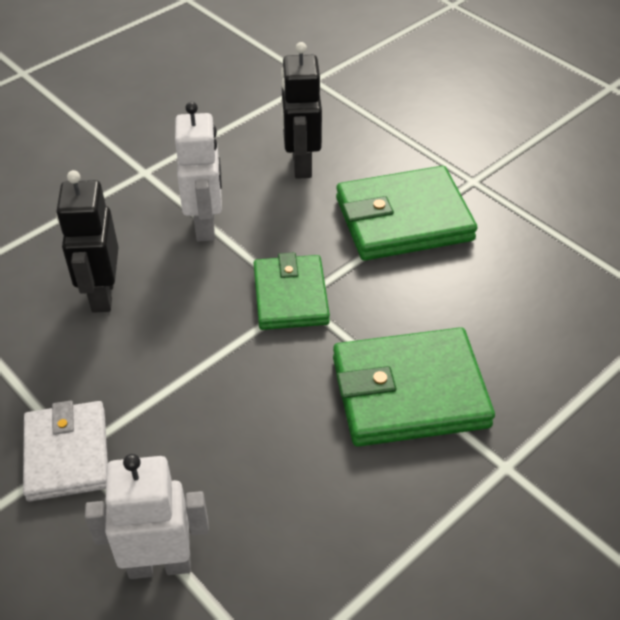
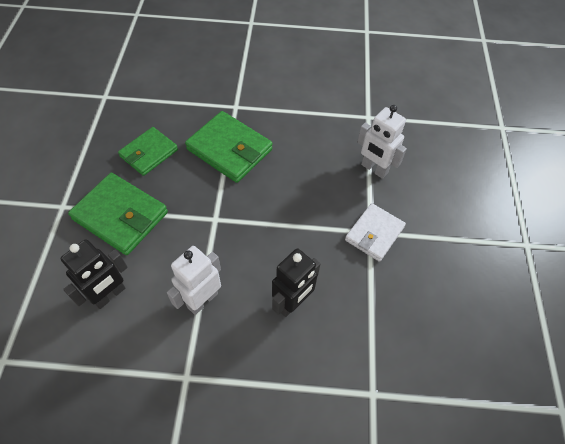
camera: 135 degrees left, 10 degrees up
green wallet [254,252,330,330] -> green wallet moved to [118,127,178,176]

